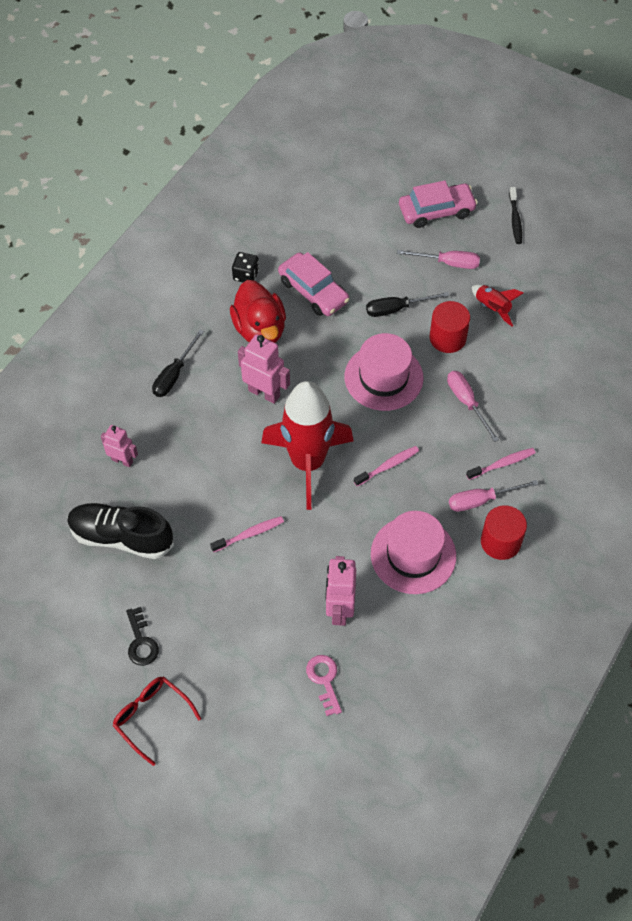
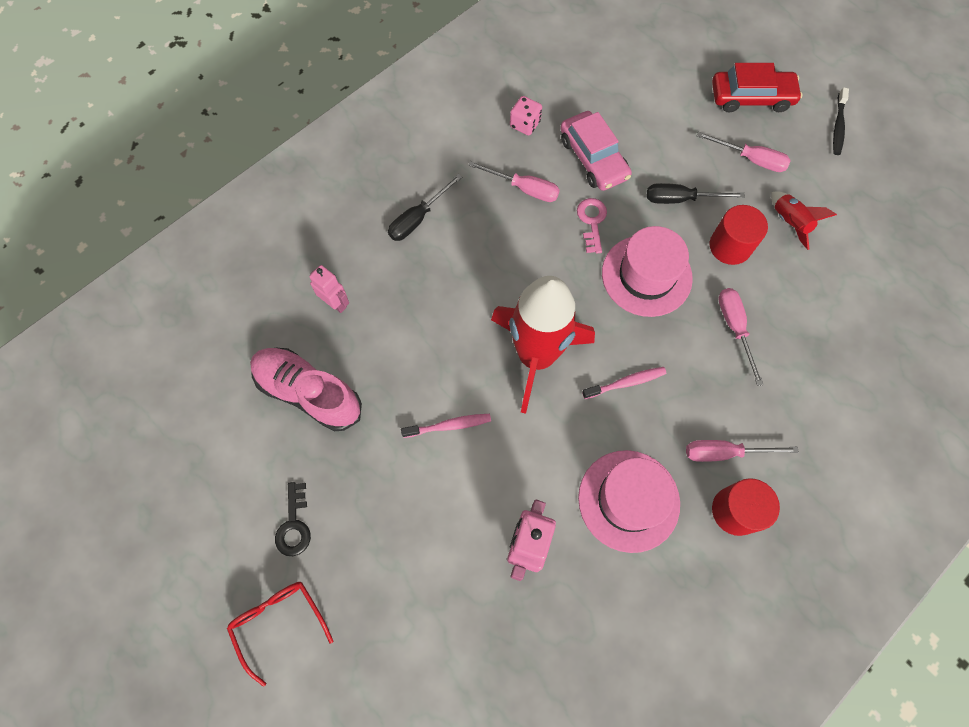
camera: 15 degrees right, 10 degrees up
black shoe [67,503,174,559] -> pink shoe [250,348,362,431]
red duck [230,280,286,343] -> pink screwdriver [468,161,560,202]
black dice [232,252,259,283] -> pink dice [510,96,542,136]
pink robot [238,334,290,404] -> none
pink key [306,655,342,716] -> pink key moved to [577,198,607,253]
pink car [399,181,477,228] -> red car [712,63,802,112]
pink toothbrush [466,448,536,480] -> none

